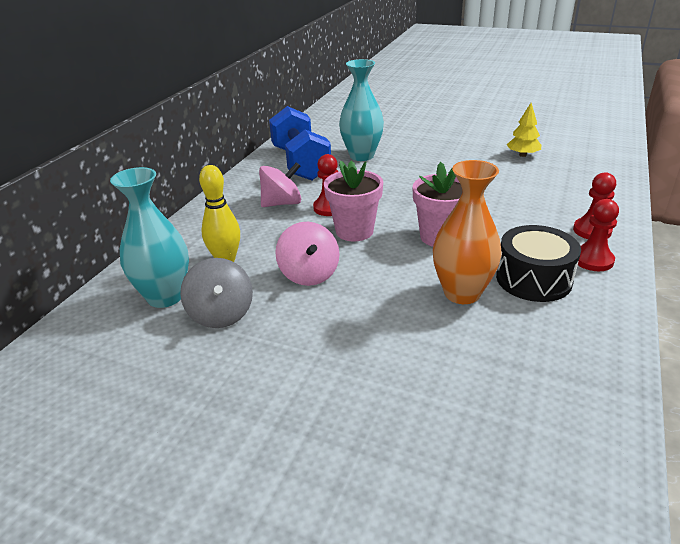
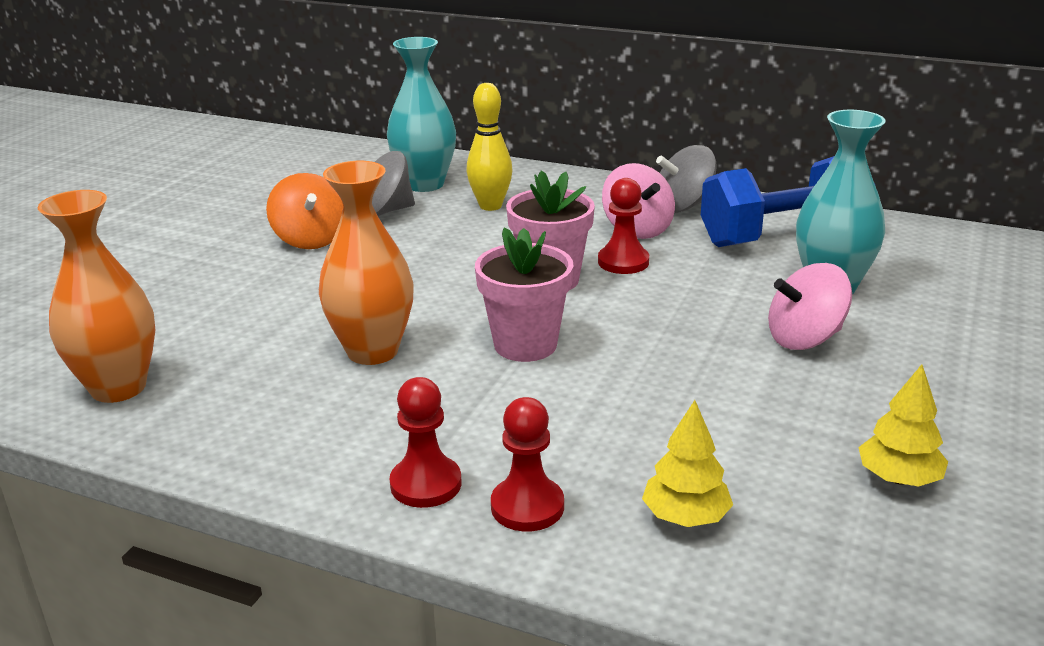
camera: 90 degrees right, 5 degrees down
pink spinning top [275,222,340,286] -> pink spinning top moved to [768,263,852,350]
black drum [496,225,581,302] -> none
none -> orange vase [37,190,155,403]
none -> orange spinning top [266,173,343,249]
none -> yellow tree [642,400,733,527]
none -> grey spinning top [656,145,717,213]

